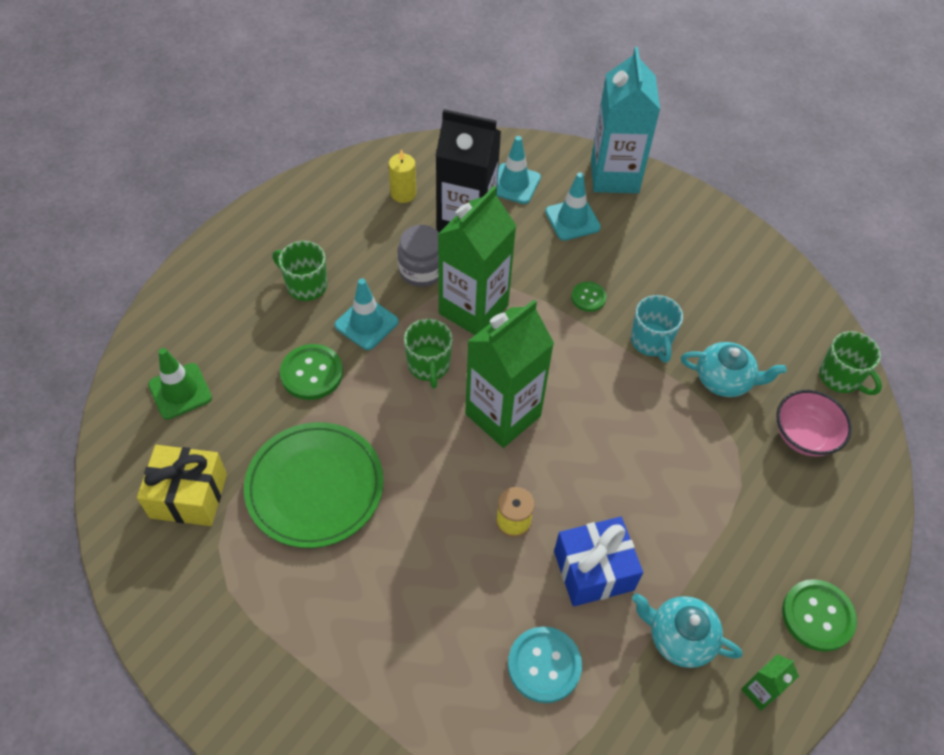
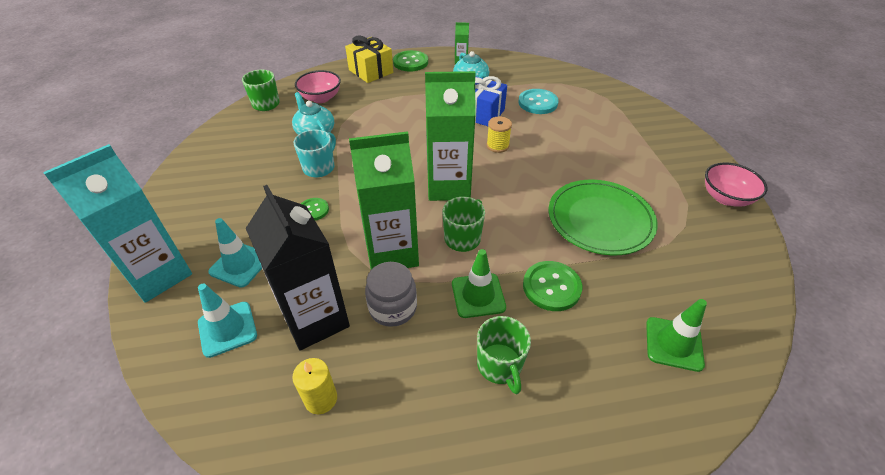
camera: 135 degrees left, 10 degrees down
yellow gift [137,445,227,526] -> yellow gift moved to [345,36,393,83]
turquoise traffic cone [335,278,399,350] -> green traffic cone [452,249,506,318]
none -> pink bowl [705,162,768,207]

